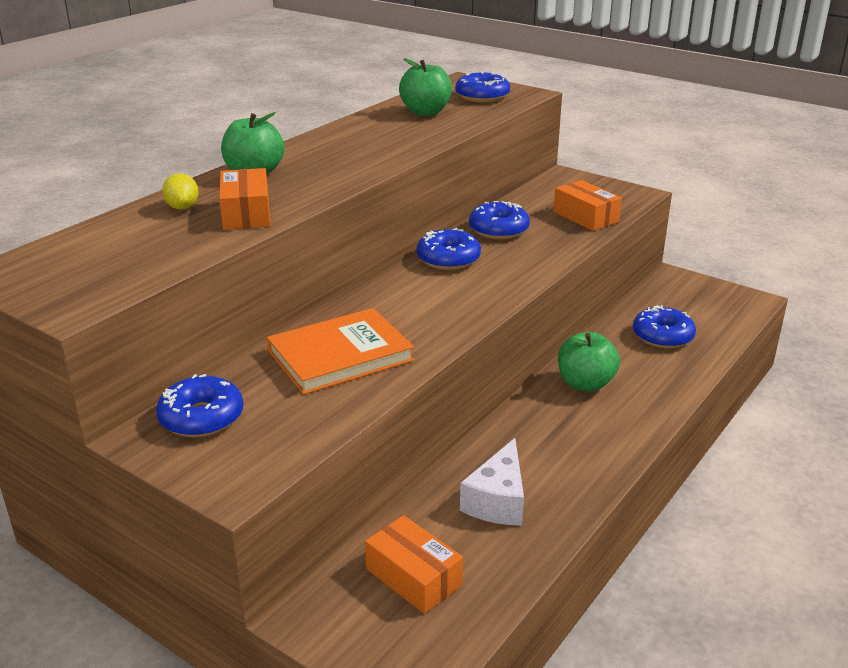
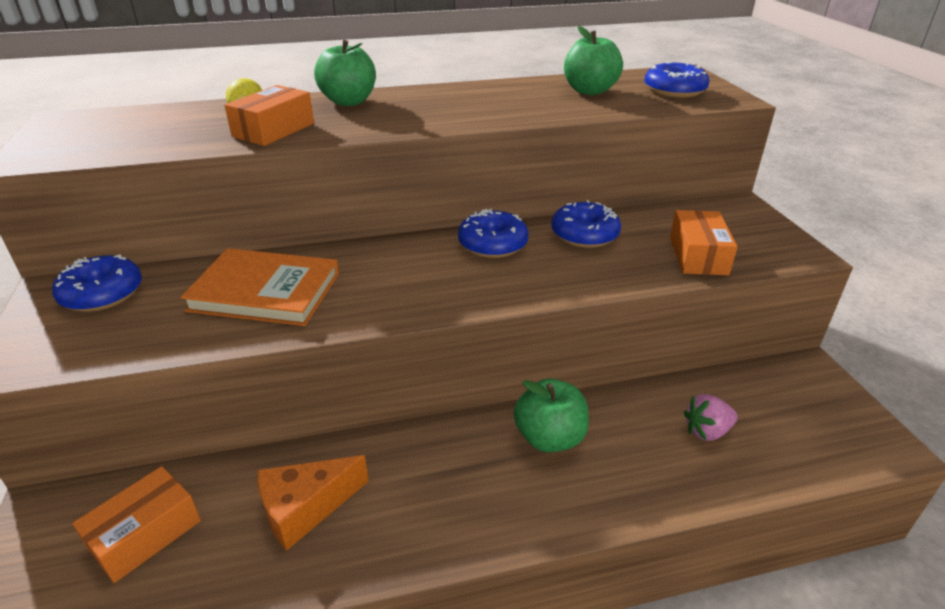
camera: 40 degrees right, 5 degrees up
orange box [365,515,463,614] -> orange box turned 45 degrees clockwise [72,466,201,583]
white cheese [460,438,524,526] -> orange cheese [258,455,369,550]
blue donut [633,305,696,349] -> pink strawberry [683,394,738,441]

